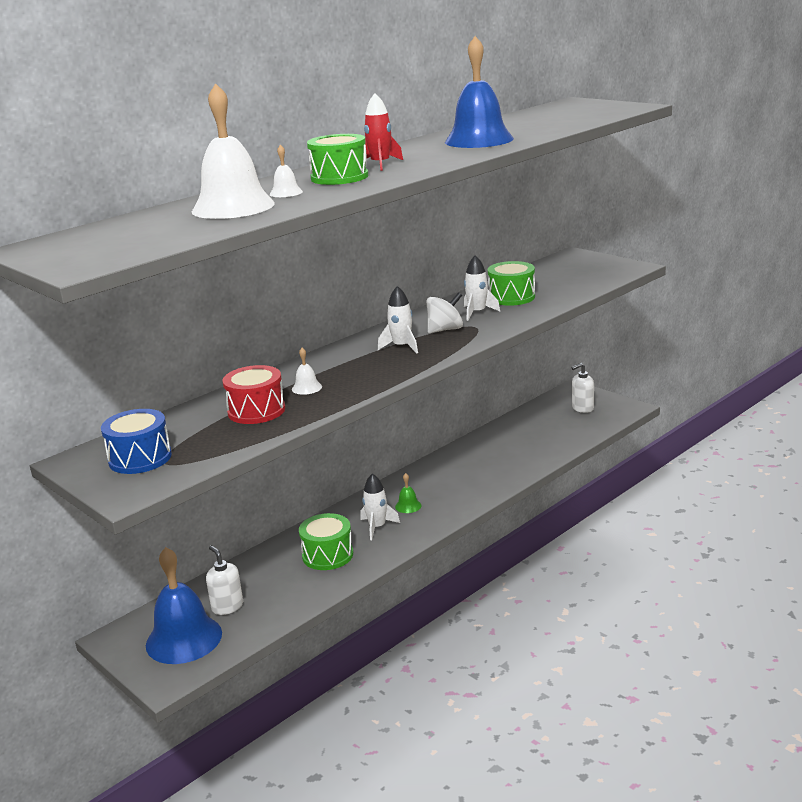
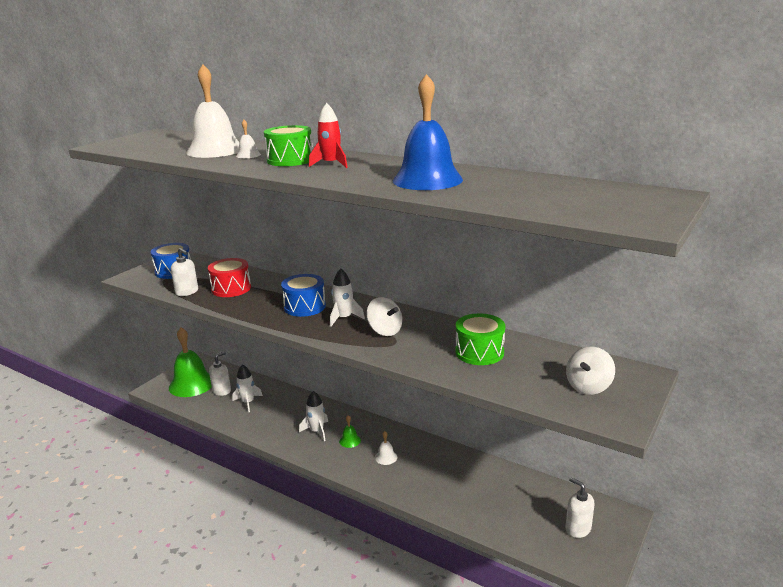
camera: 75 degrees right, 0 degrees up
blue bell [146,547,222,664] -> green bell [169,328,212,397]
white bell [292,348,322,395] -> white bell moved to [375,431,397,465]
green drum [299,513,353,570] -> none
white rocket [464,255,500,321] -> white rocket moved to [232,364,263,412]
none -> white soap dispenser [171,248,198,296]
none -> blue drum [281,274,326,317]
none -> white spinning top [566,347,615,395]

